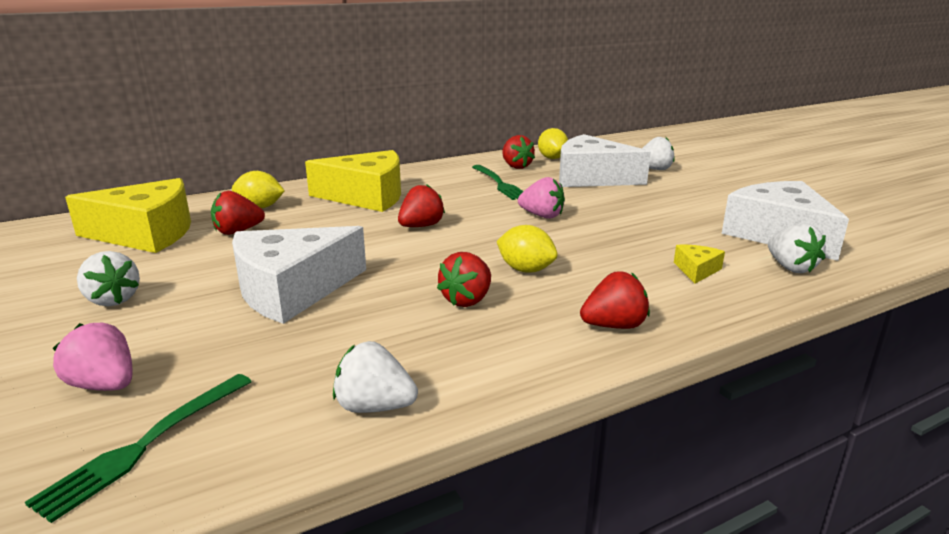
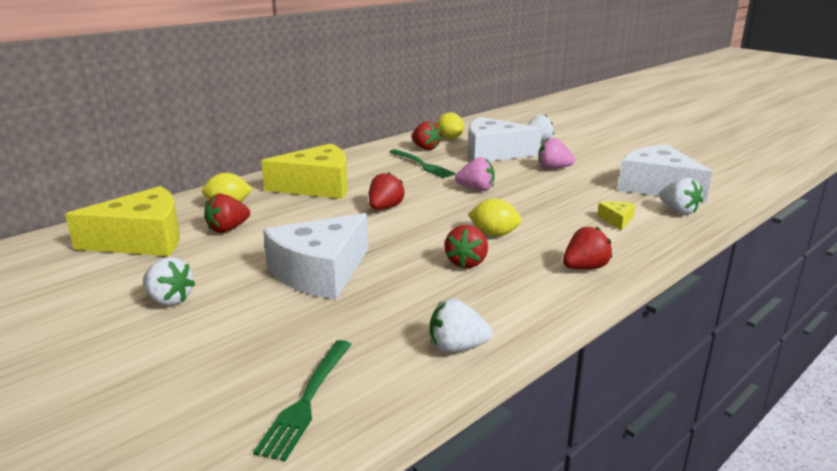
camera: 15 degrees left, 0 degrees up
pink strawberry [53,323,133,391] -> pink strawberry moved to [538,138,575,169]

